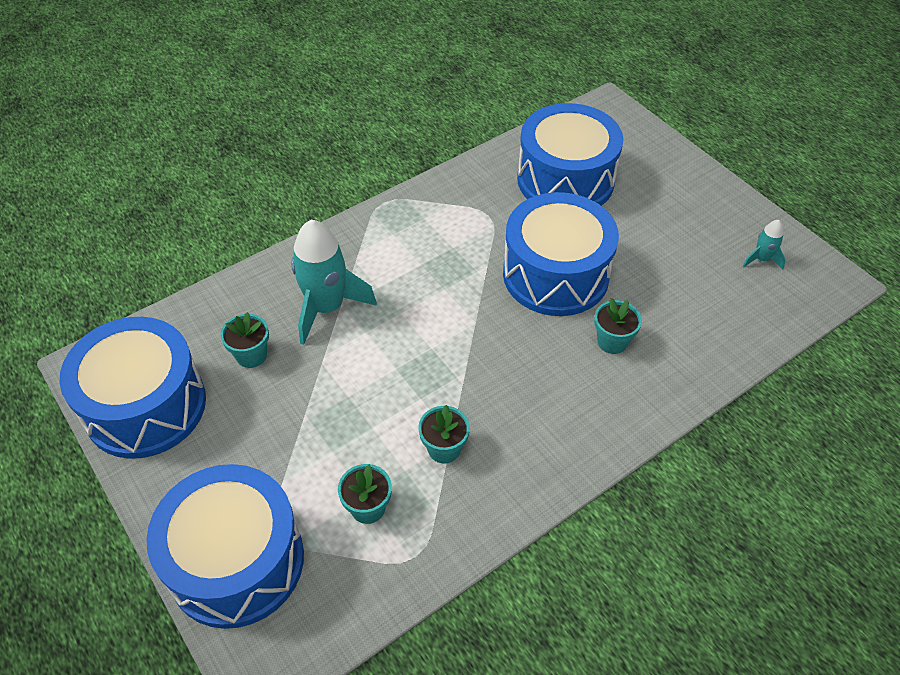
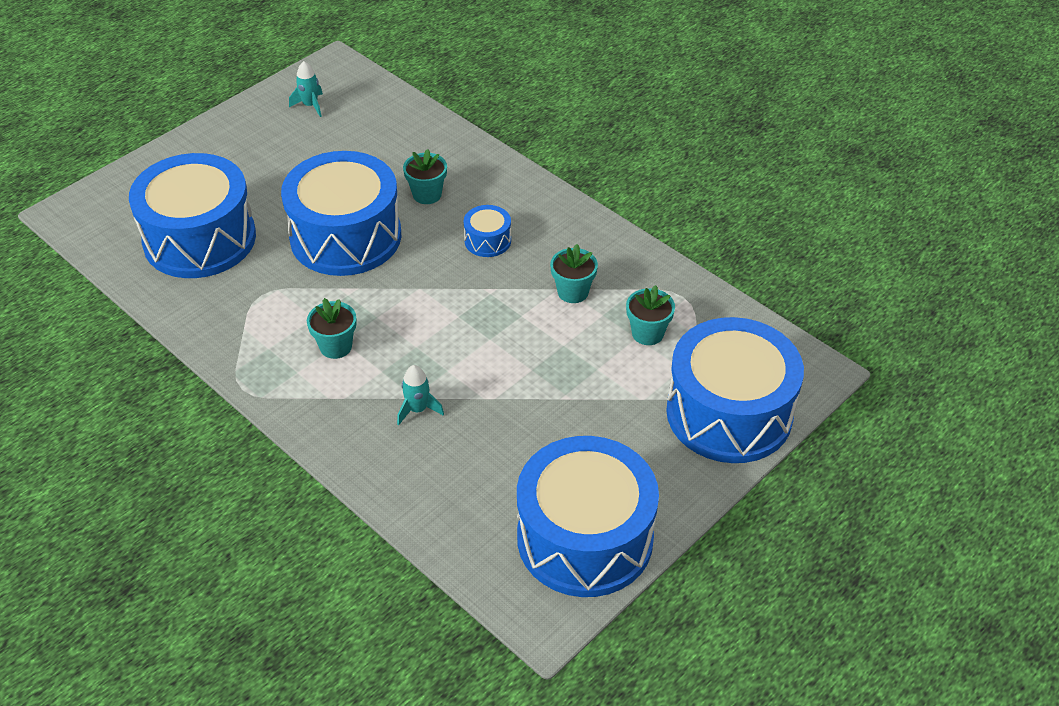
camera: 100 degrees left, 5 degrees down
turquoise flower pot [220,312,269,368] -> turquoise flower pot moved to [307,298,357,359]
turquoise rocket [291,220,377,345] -> turquoise rocket [397,365,444,425], size x0.47
none -> blue drum [464,205,511,257]

